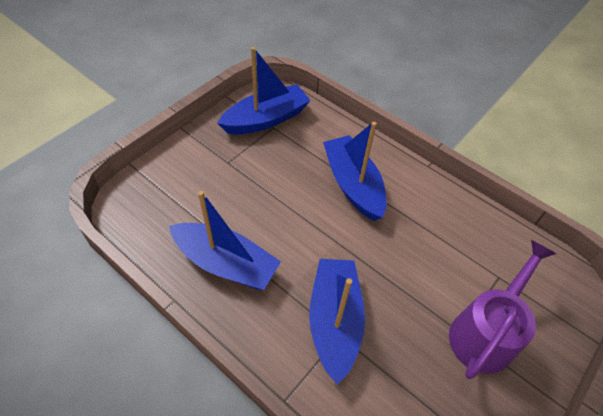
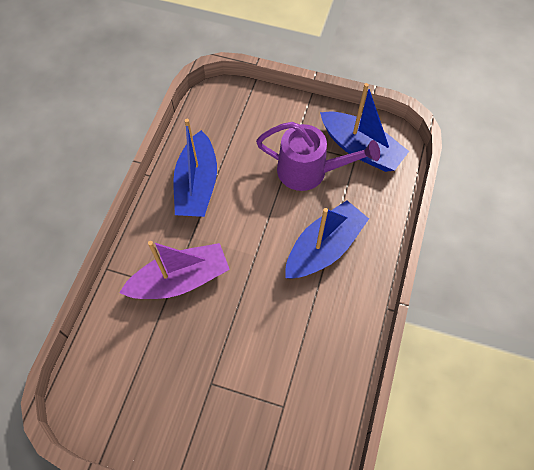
camera: 70 degrees right, 10 degrees up
blue boat [309,259,365,385] -> purple boat [119,241,230,299]
purple watering can [449,240,557,379] -> purple watering can moved to [256,122,380,191]

